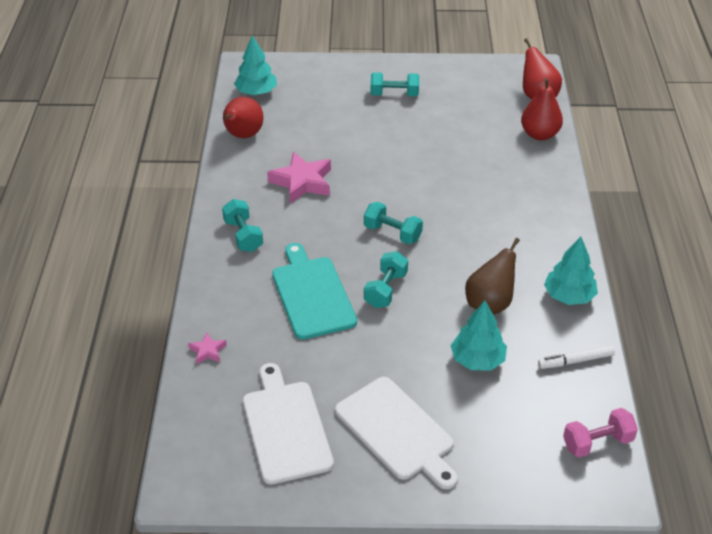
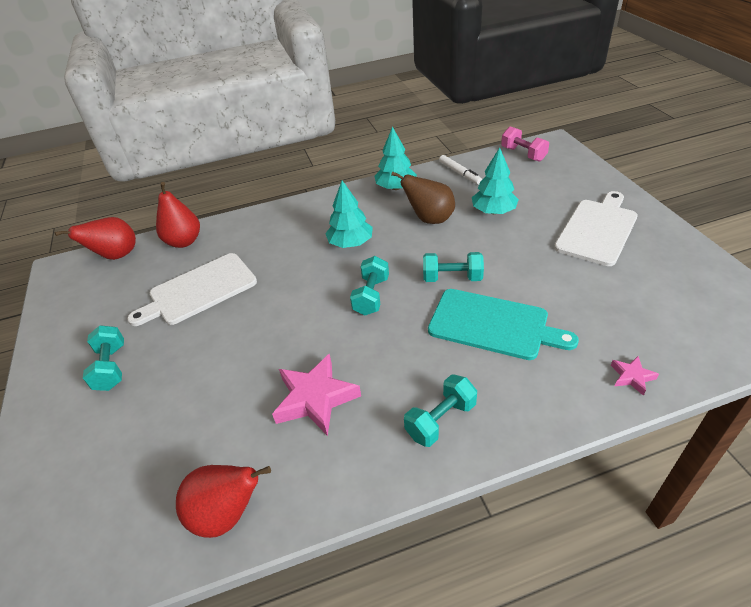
camera: 105 degrees left, 0 degrees up
turquoise tree [234,35,277,95] -> turquoise tree moved to [325,181,373,248]
white cutting board [243,363,334,484] -> white cutting board moved to [127,253,257,326]
turquoise cutting board [272,243,357,340] -> turquoise cutting board turned 120 degrees counterclockwise [428,289,579,360]

